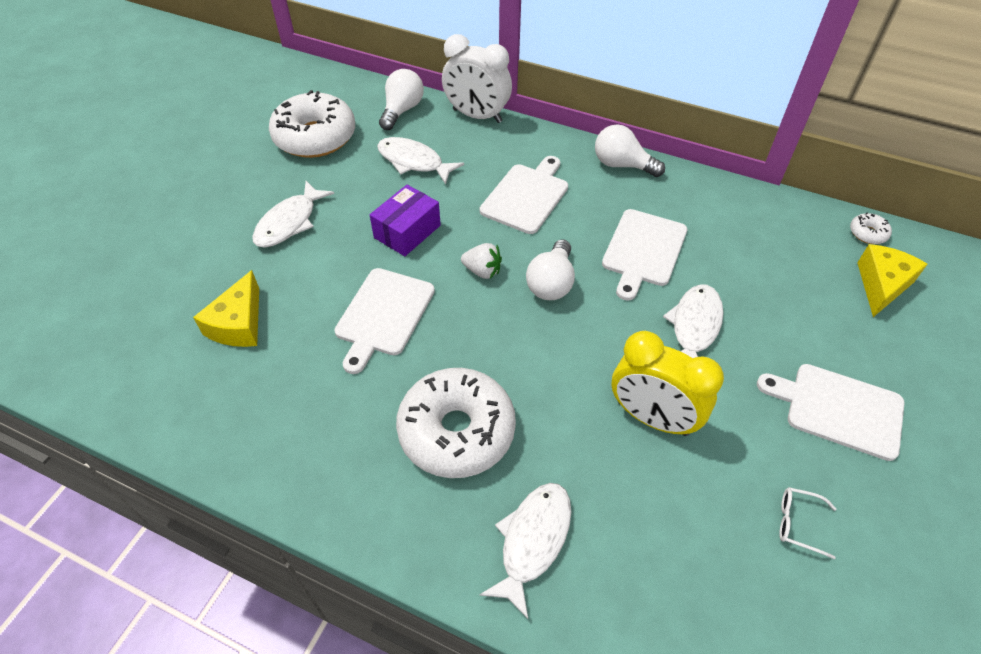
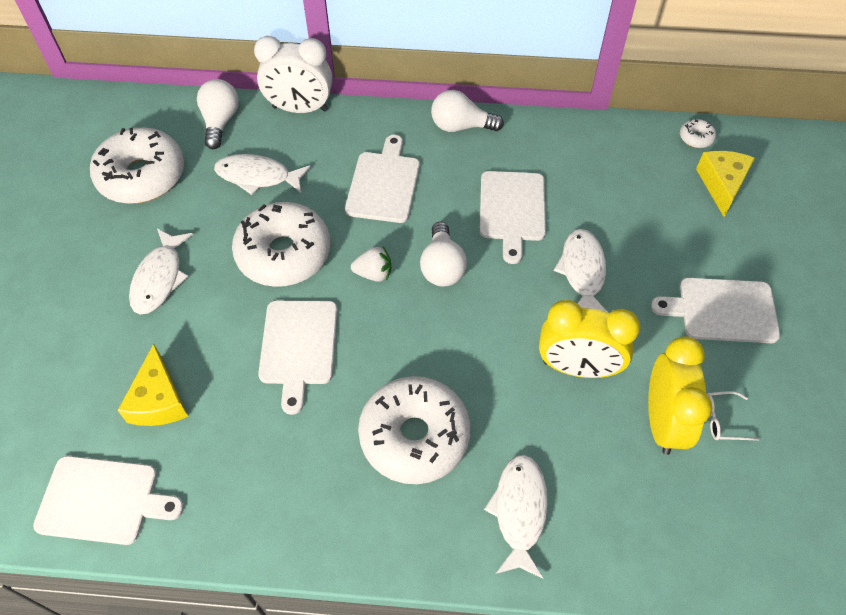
camera: 20 degrees left, 5 degrees up
purple box [370,185,441,256] -> white donut [232,202,330,287]
none -> white cutting board [33,456,184,545]
none -> yellow clock [648,336,712,455]

